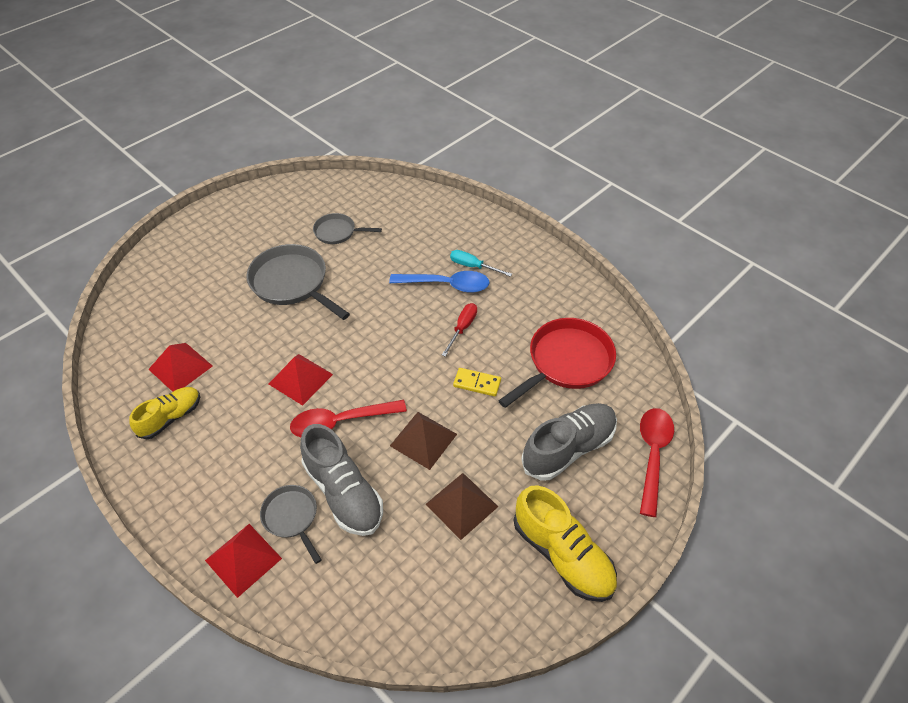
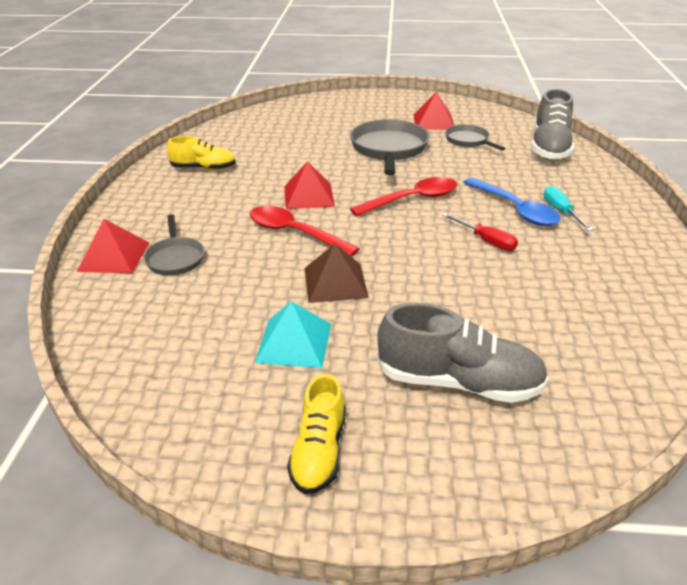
camera: 50 degrees right, 15 degrees down
red pyramid [148,343,213,392] -> red pyramid moved to [413,92,454,130]
grey pan [260,485,321,564] -> grey pan turned 150 degrees clockwise [143,214,204,275]
grey shoe [300,424,383,536] -> grey shoe moved to [531,89,574,160]
brown pyramid [426,473,498,540] -> turquoise pyramid [255,301,331,368]
red screwdriver [442,303,477,357] -> red screwdriver turned 60 degrees clockwise [442,213,518,251]
yellow domino [453,368,501,397] -> none
red pan [498,318,616,408] -> none
yellow shoe [514,485,617,602] -> yellow shoe [287,374,346,494], size x0.64
red spoon [640,408,674,517] -> red spoon moved to [350,177,457,216]

